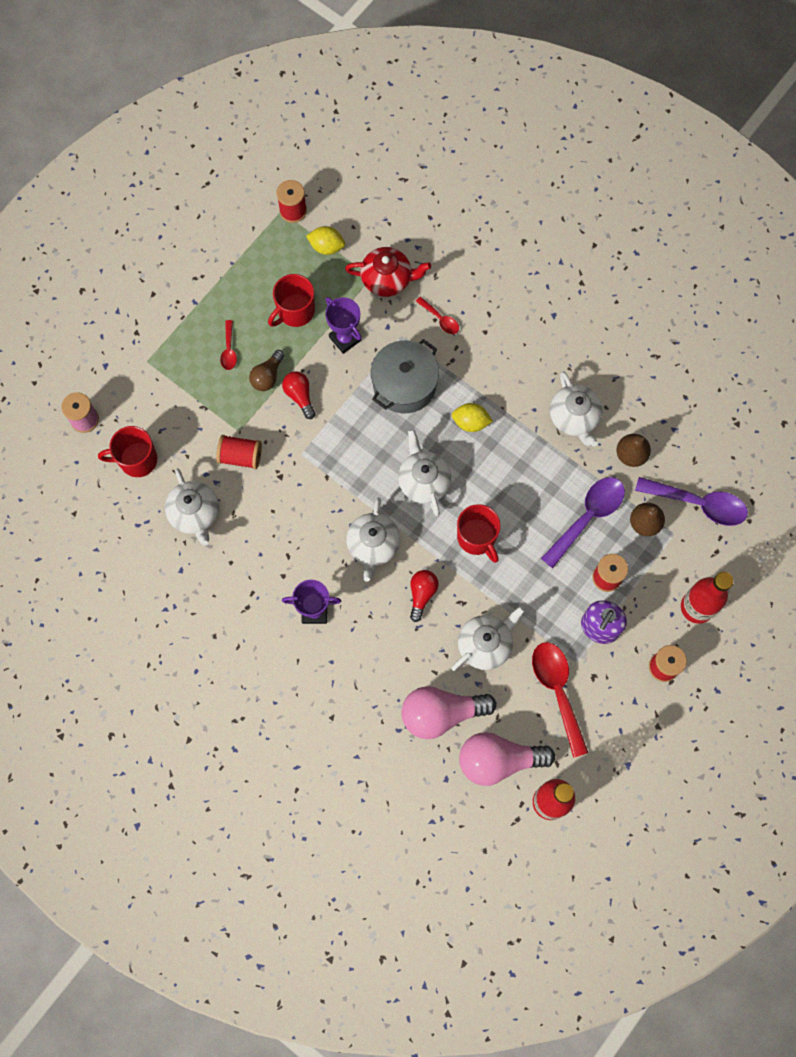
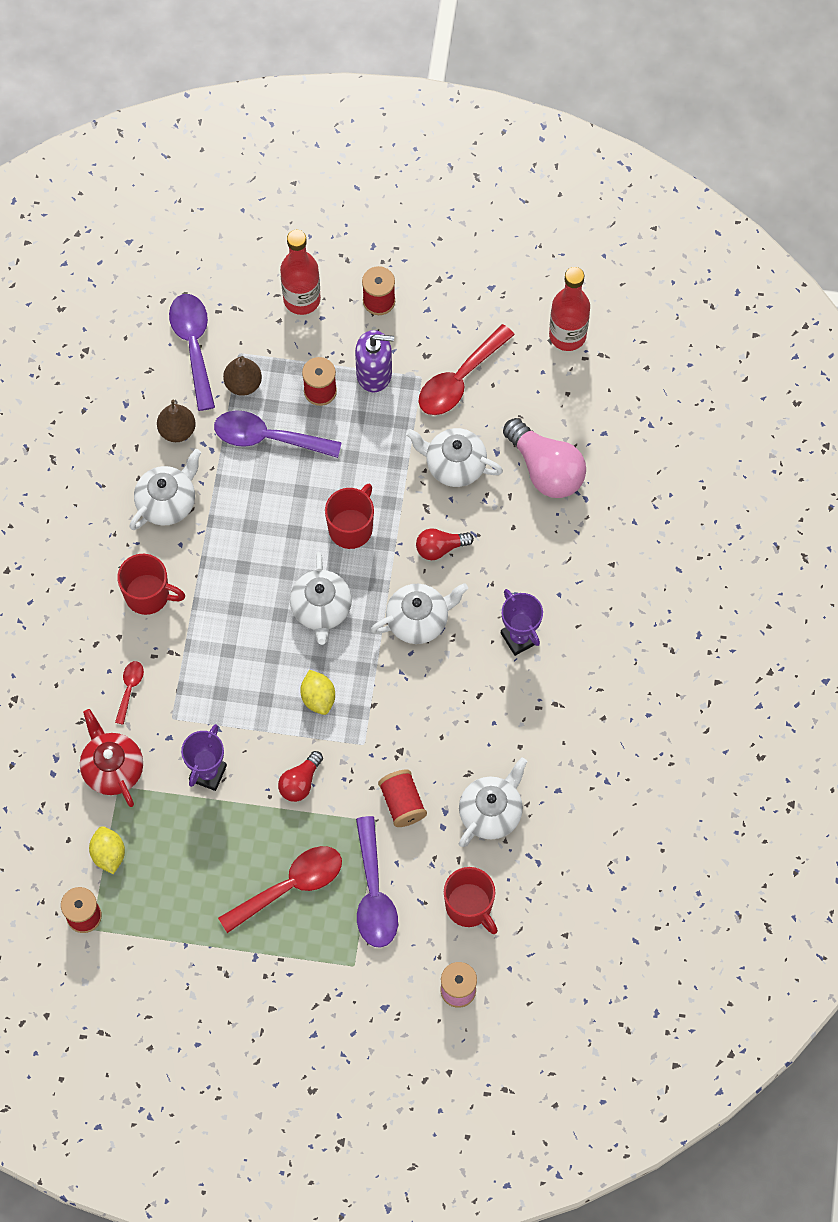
camera: 120 degrees left, 5 degrees down
red spoon [220,320,237,370] -> red spoon [218,846,342,933], size x2.00
brown light bulb [249,350,285,391] -> none
red mug [268,274,315,327] -> red mug moved to [117,554,185,615]
grey pot [371,339,439,413] -> none
white teapot [398,429,451,516] -> white teapot turned 45 degrees counterclockwise [290,552,352,645]
yellow lemon [452,403,493,432] -> yellow lemon moved to [300,670,335,715]
pink light bulb [459,732,555,786] -> none
none -> purple spoon [356,816,398,948]

